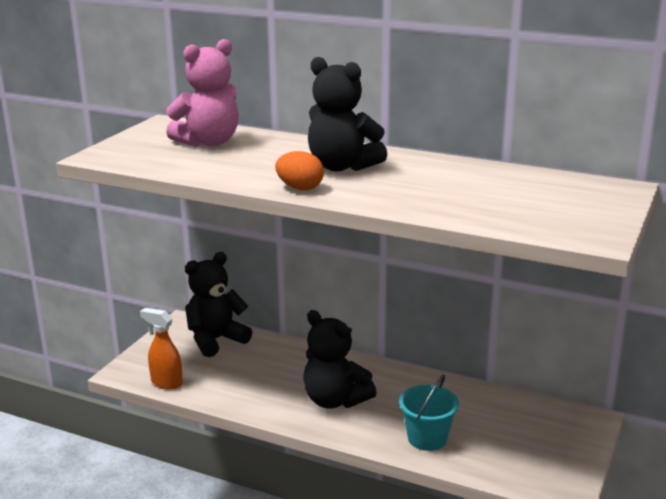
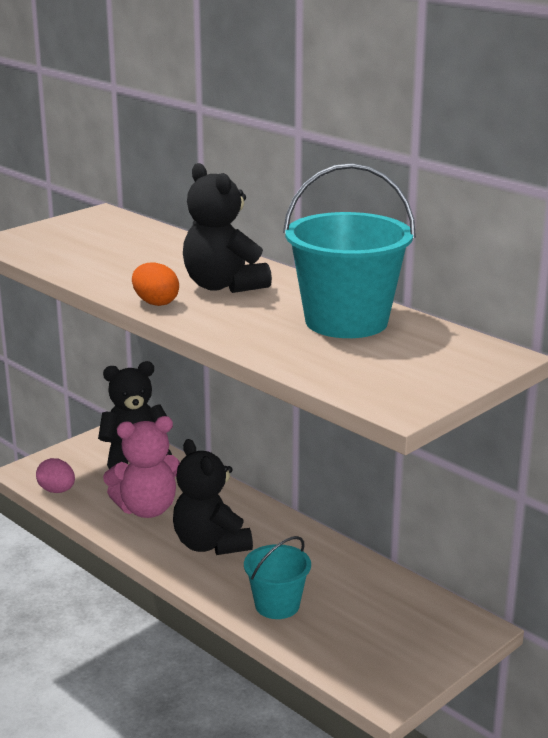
camera: 20 degrees right, 0 degrees up
orange spray bottle [140,308,183,389] -> pink egg [36,458,75,493]
pink teddy bear [166,39,239,147] -> pink teddy bear moved to [103,416,180,518]
none -> turquoise bucket [283,163,416,338]

